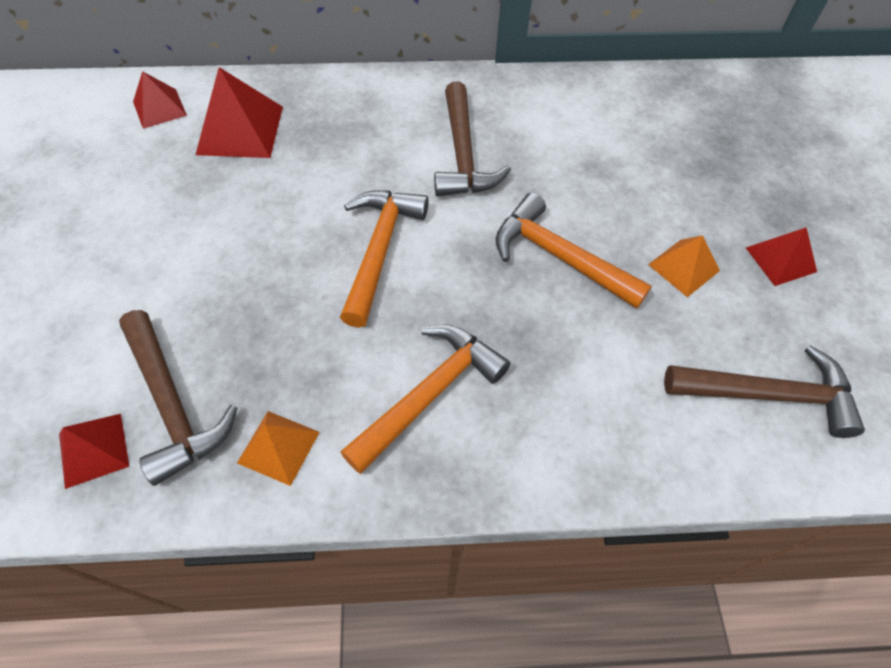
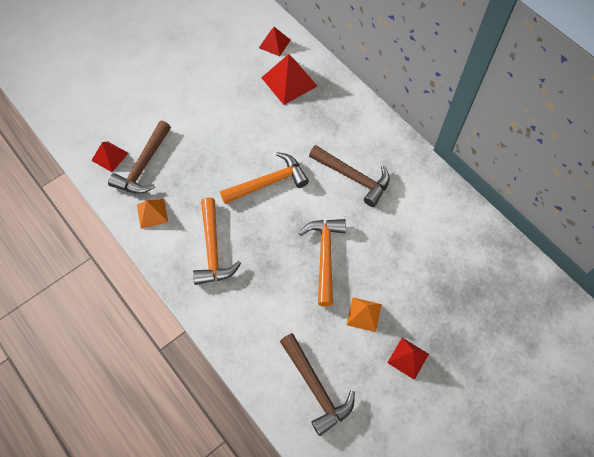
camera: 55 degrees right, 5 degrees up
orange hammer [340,324,510,474] -> orange hammer turned 75 degrees clockwise [193,197,241,285]
brown hammer [434,81,511,197] -> brown hammer turned 105 degrees counterclockwise [309,145,390,207]

